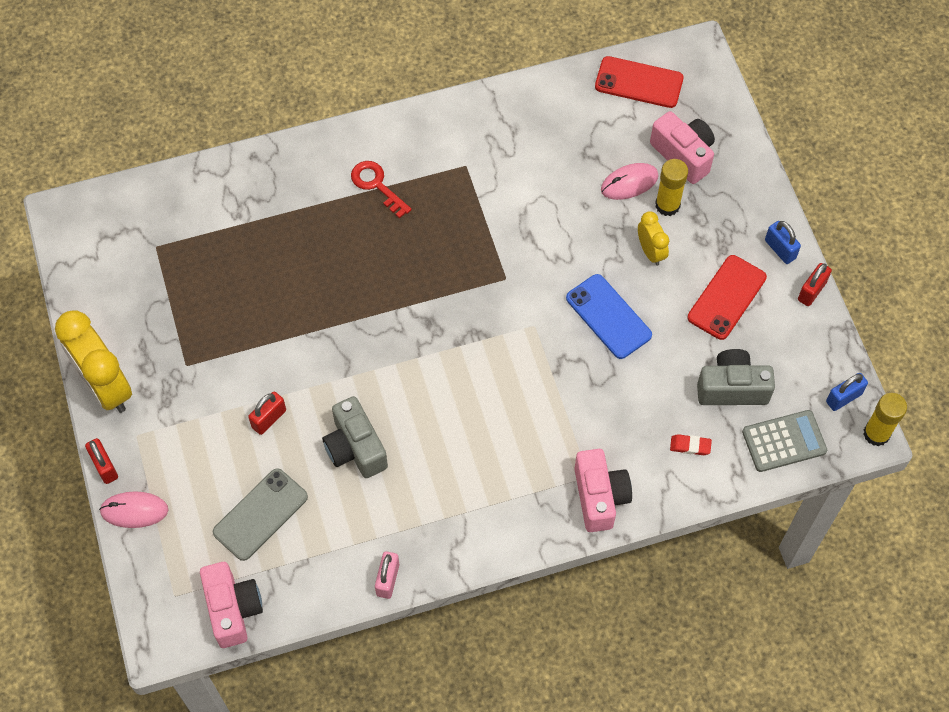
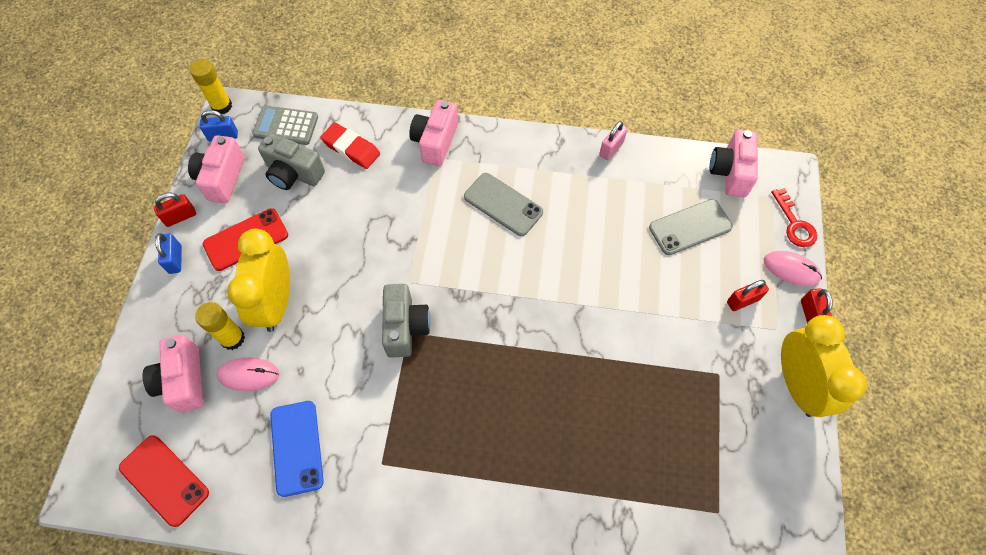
camera: 155 degrees left, 0 degrees up
red padlock [248,391,286,435] -> red padlock moved to [727,280,769,311]
grey camera [322,396,388,478] -> grey camera moved to [382,284,431,357]
red key [351,161,412,219] -> red key moved to [771,188,817,247]
blue phone [566,274,652,359] -> blue phone moved to [270,401,324,497]
yellow clock [638,211,669,266] -> yellow clock [227,229,290,332], size x1.96
red eraser [670,434,712,455] -> red eraser [320,122,380,169], size x1.83
none -> pink camera [188,135,245,203]
none -> grey phone [464,173,543,236]

